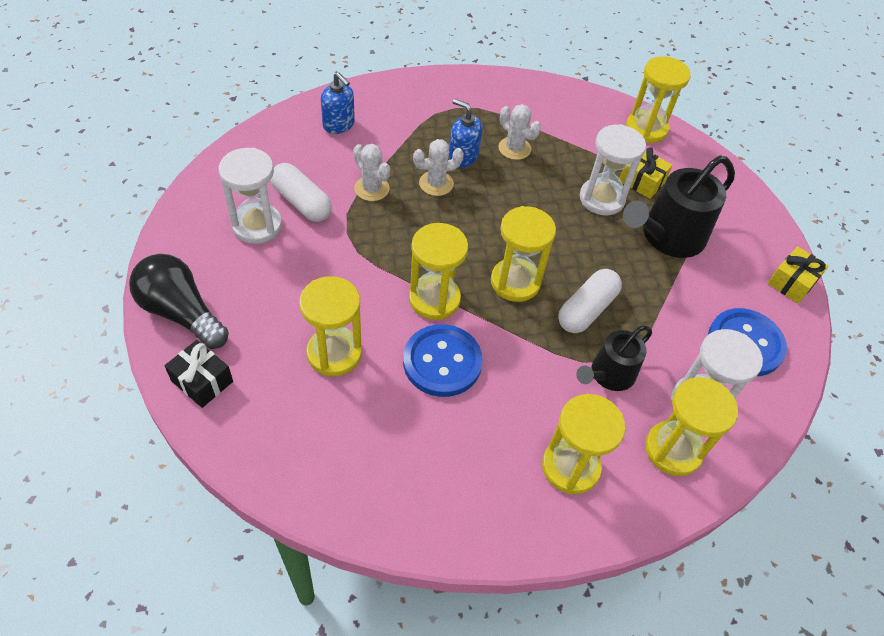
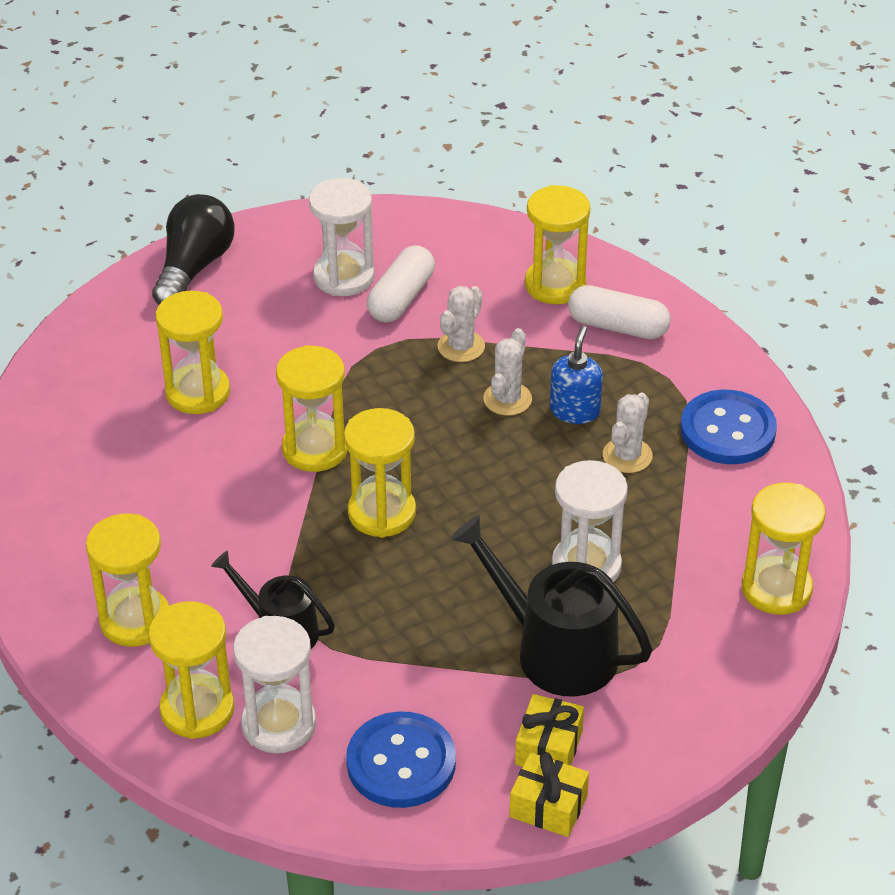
camera: 75 degrees right, 10 degrees down
black gift [164,340,233,408] -> none
blue soap dispenser [321,72,355,134] -> yellow hourglass [525,185,590,304]
blue button [403,324,483,397] -> blue button moved to [680,390,777,464]
white cactus [413,139,464,196] -> white cactus turned 60 degrees clockwise [483,328,532,416]
white capsule [558,269,622,333] -> white capsule moved to [568,285,671,339]
yellow gift [619,147,672,199] -> yellow gift moved to [515,694,584,767]

